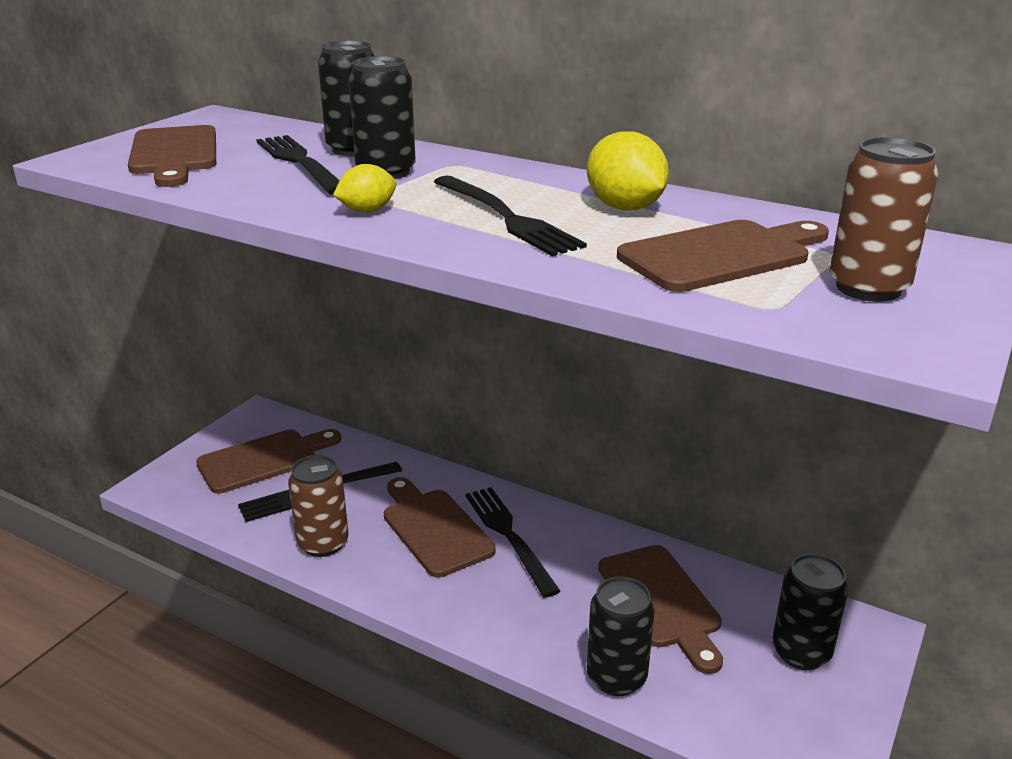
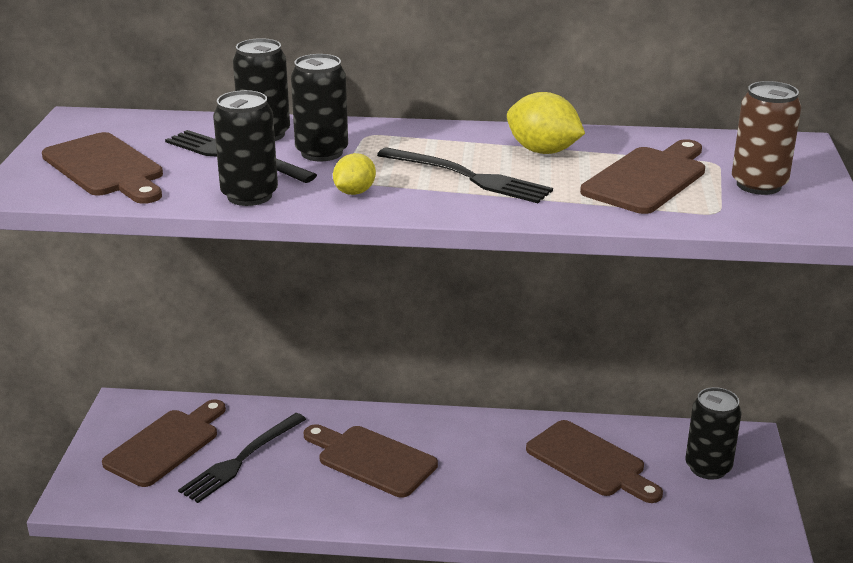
camera: 25 degrees left, 0 degrees up
brown can [288,455,349,557] -> none
black fork [465,487,560,598] -> none
black can [587,577,655,696] -> black can moved to [213,90,278,206]

